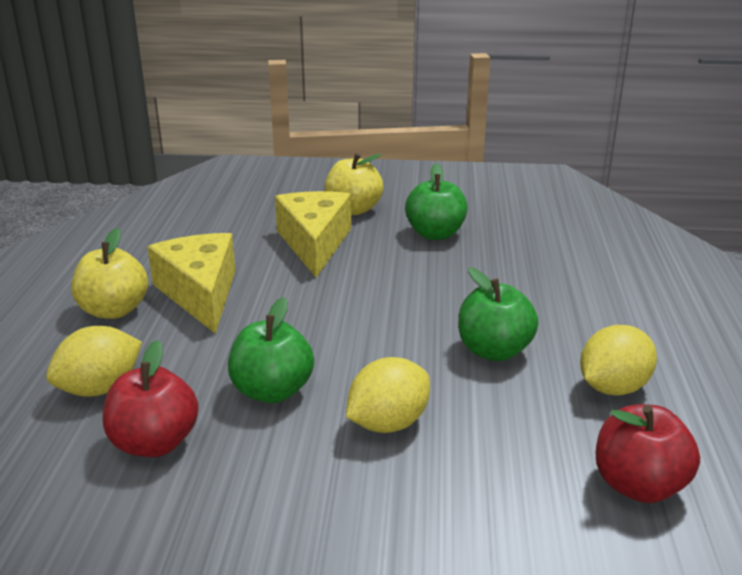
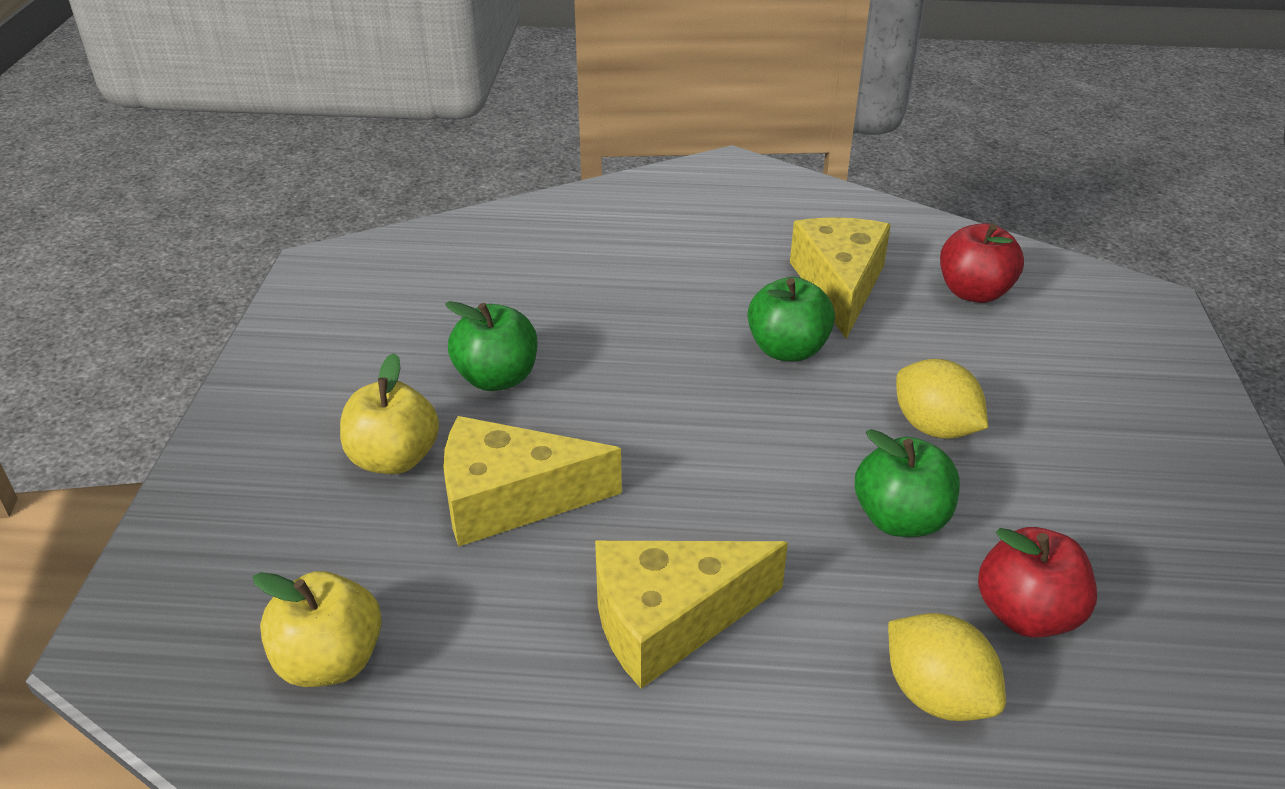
camera: 90 degrees left, 10 degrees up
yellow apple [71,228,148,319] -> yellow apple moved to [253,571,382,687]
yellow lemon [580,325,657,396] -> yellow cheese [790,217,891,339]

